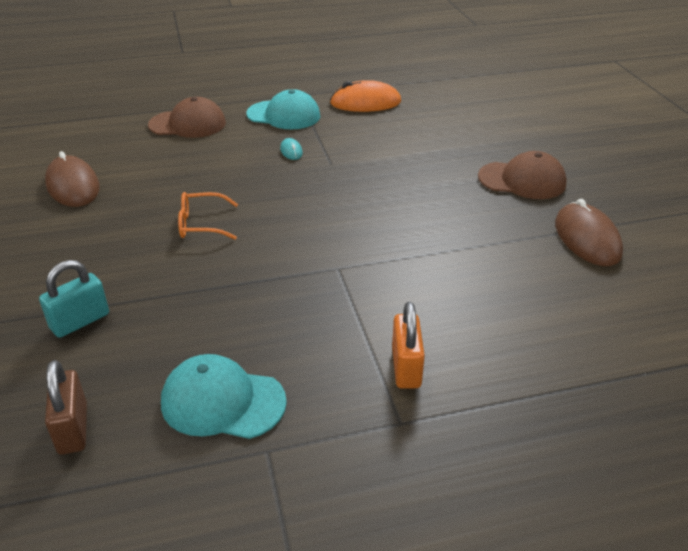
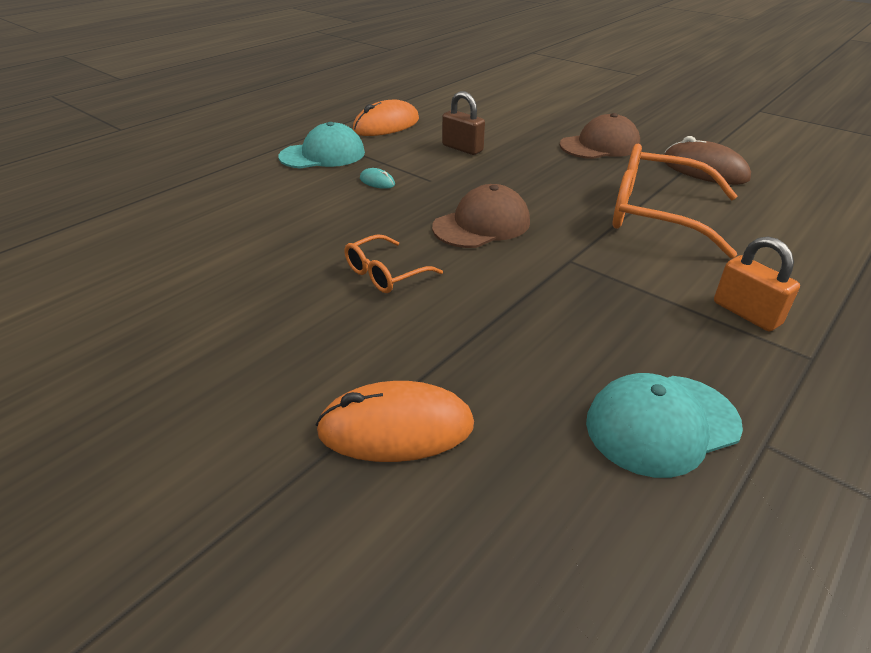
camera: 35 degrees left, 0 degrees up
turquoise padlock [39,260,109,338] -> orange mouse [316,381,474,462]
brown mouse [45,151,100,207] -> none
brown padlock [45,360,87,455] -> brown padlock moved to [442,91,485,155]
brown cap [148,97,226,138] -> brown cap moved to [432,184,530,248]
none -> orange glasses [613,143,737,259]

